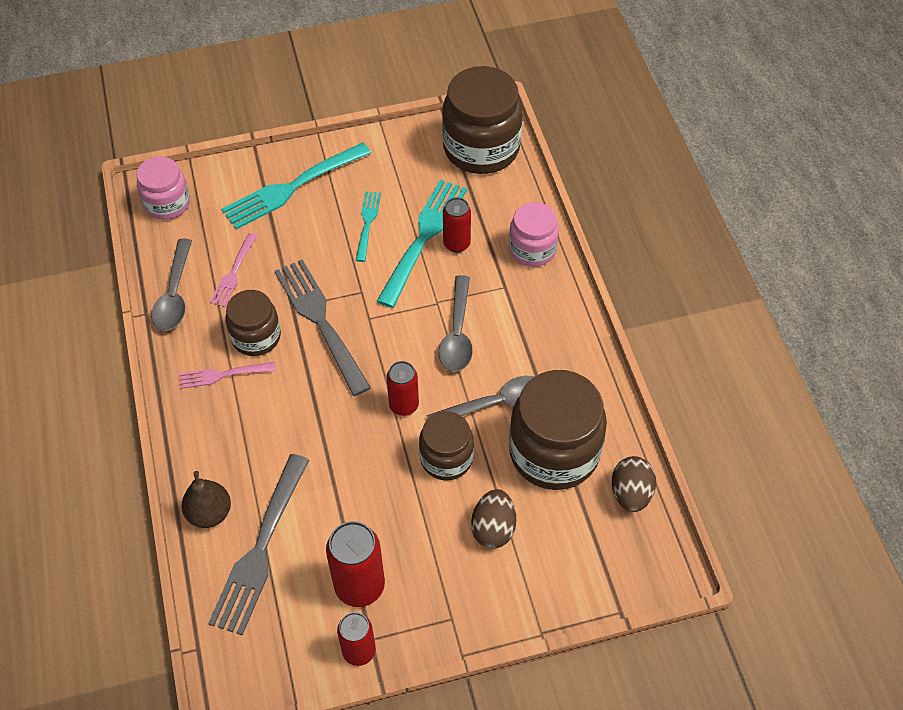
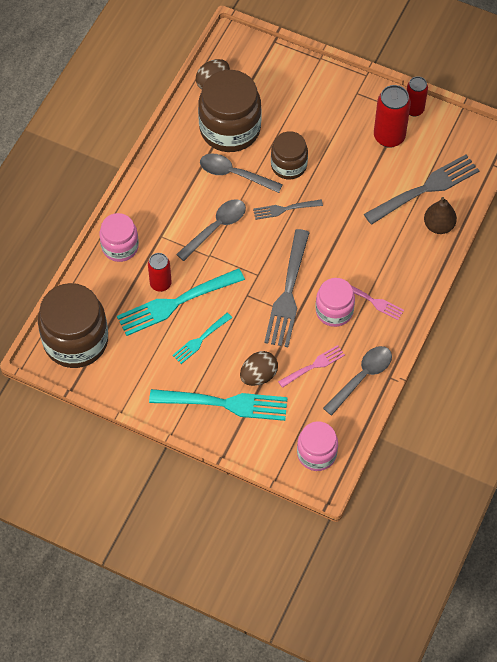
camera: 140 degrees left, 5 degrees up
brown jar [225,290,281,356] -> pink jar [315,278,355,327]
red can [386,361,419,416] -> grey fork [253,199,323,220]
brown egg [471,489,516,549] -> brown egg moved to [240,351,278,386]

